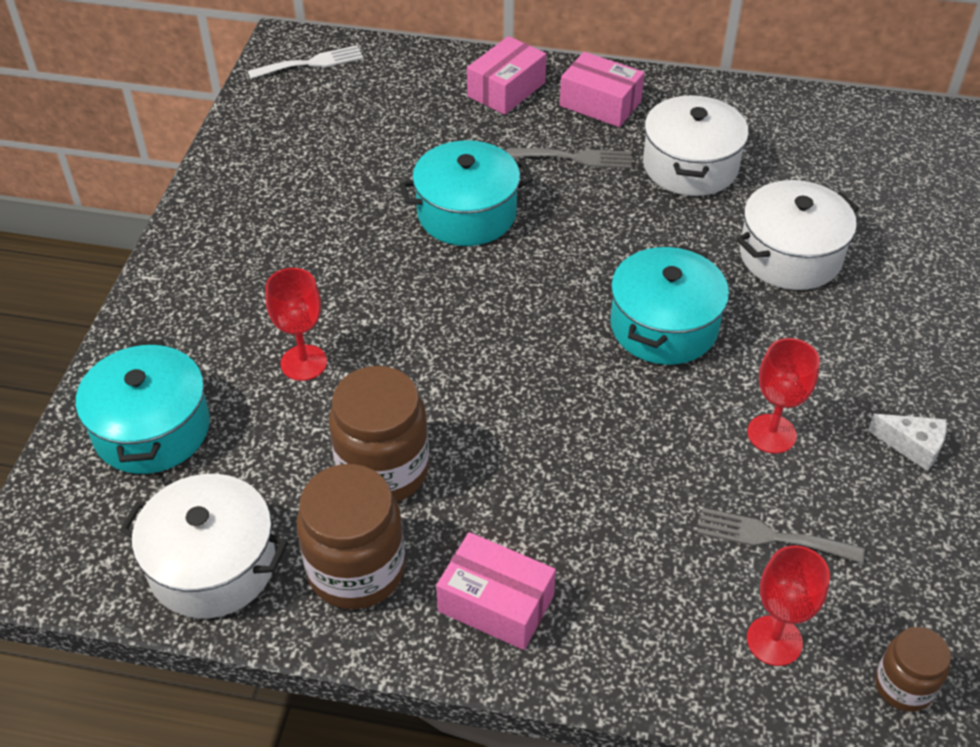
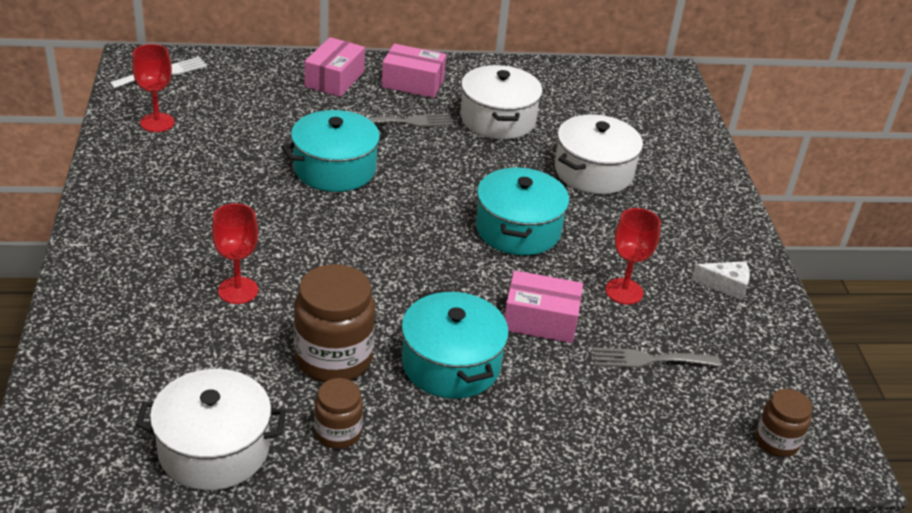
camera: 20 degrees left, 10 degrees down
turquoise pot [76,340,210,474] -> turquoise pot moved to [401,289,509,399]
brown jar [297,464,405,609] -> brown jar [314,378,363,449], size x0.57
pink box [436,532,556,650] -> pink box moved to [504,270,583,343]
red goblet [747,545,830,666] -> red goblet moved to [132,44,175,132]

